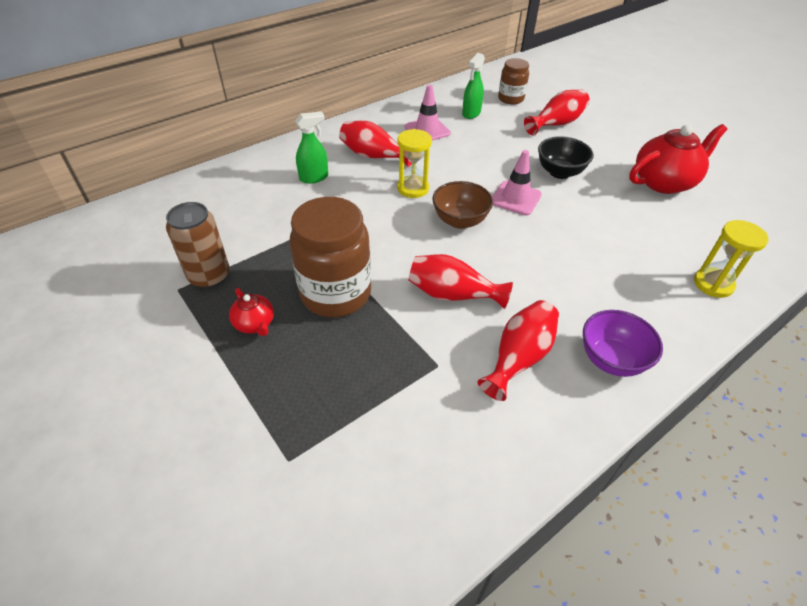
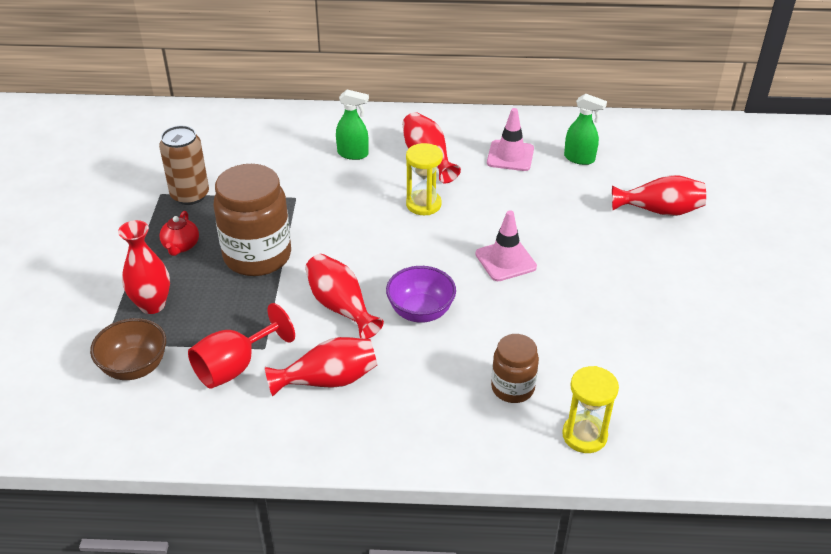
camera: 40 degrees right, 5 degrees down
brown bowl [432,181,493,229] -> brown bowl moved to [90,318,166,380]
green spray bottle [462,53,485,119] -> green spray bottle turned 135 degrees counterclockwise [564,94,607,165]
brown jar [498,58,529,105] -> brown jar moved to [491,334,539,403]
black bowl [538,136,594,179] -> none
purple bowl [583,310,663,377] -> purple bowl moved to [386,266,456,323]
red teapot [629,124,727,194] -> none
none -> red vase [118,220,170,314]
none -> red goblet [188,303,295,389]

